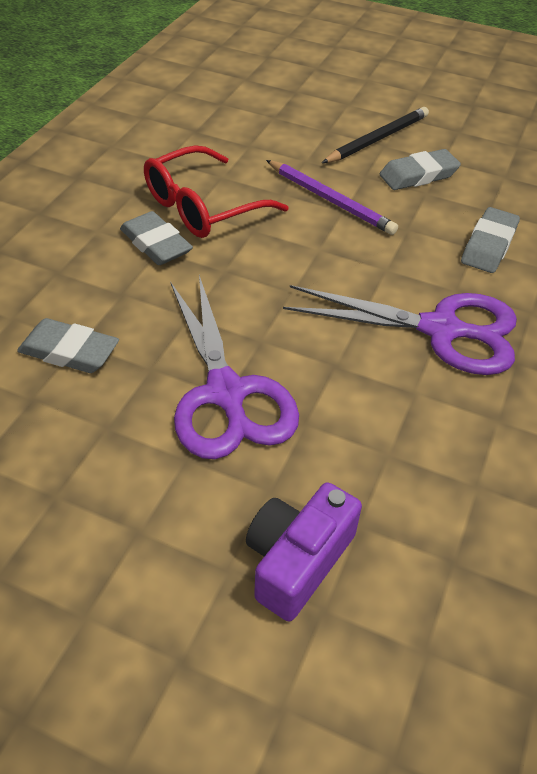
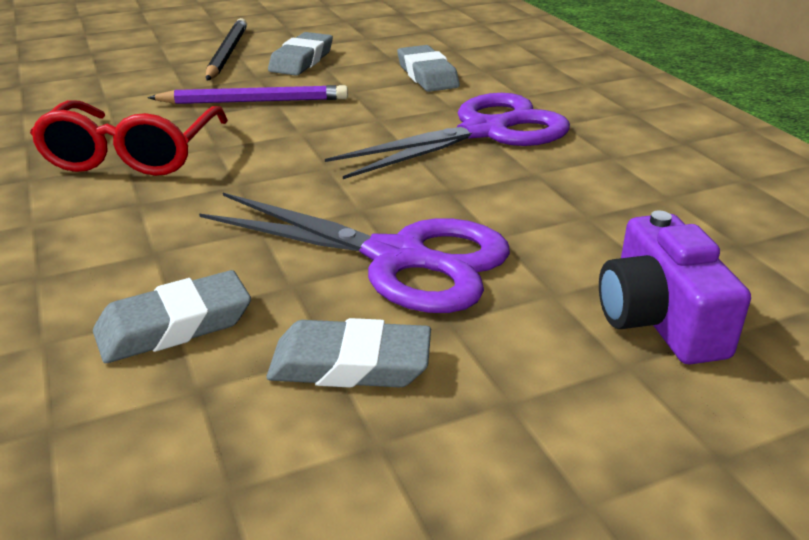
camera: 45 degrees left, 15 degrees down
grey eraser [120,211,193,265] -> grey eraser moved to [267,318,431,388]

